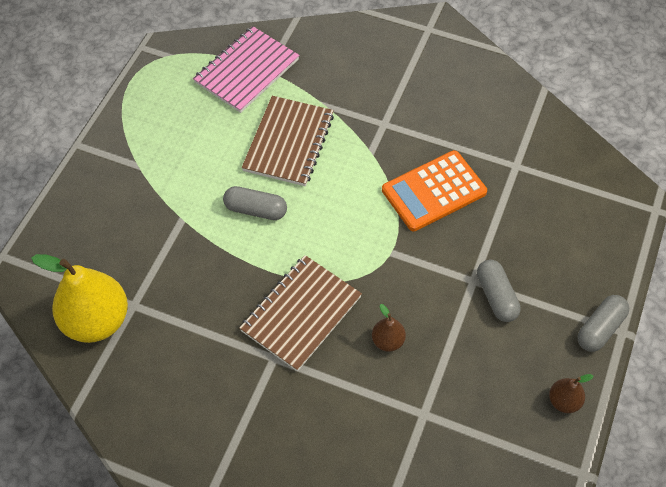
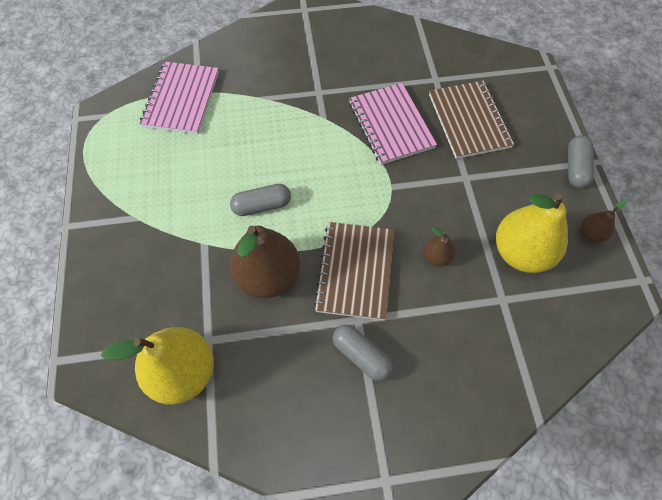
camera: 30 degrees left, 5 degrees up
brown notebook [242,96,334,186] -> brown notebook moved to [429,80,514,159]
orange calculator [382,150,487,231] -> pink notebook [349,83,437,165]
grey capsule [477,260,521,322] -> grey capsule moved to [333,325,393,381]
none -> brown pear [230,225,300,299]
none -> yellow pear [496,193,568,273]

